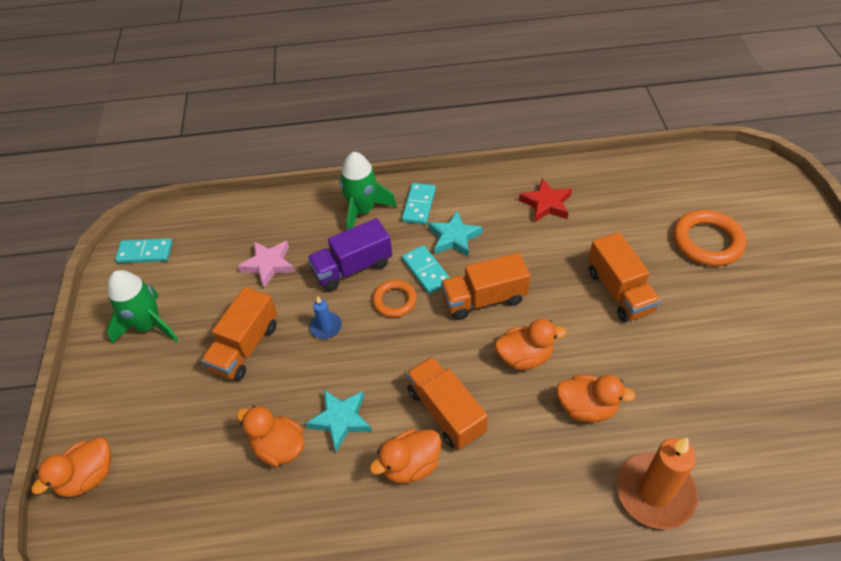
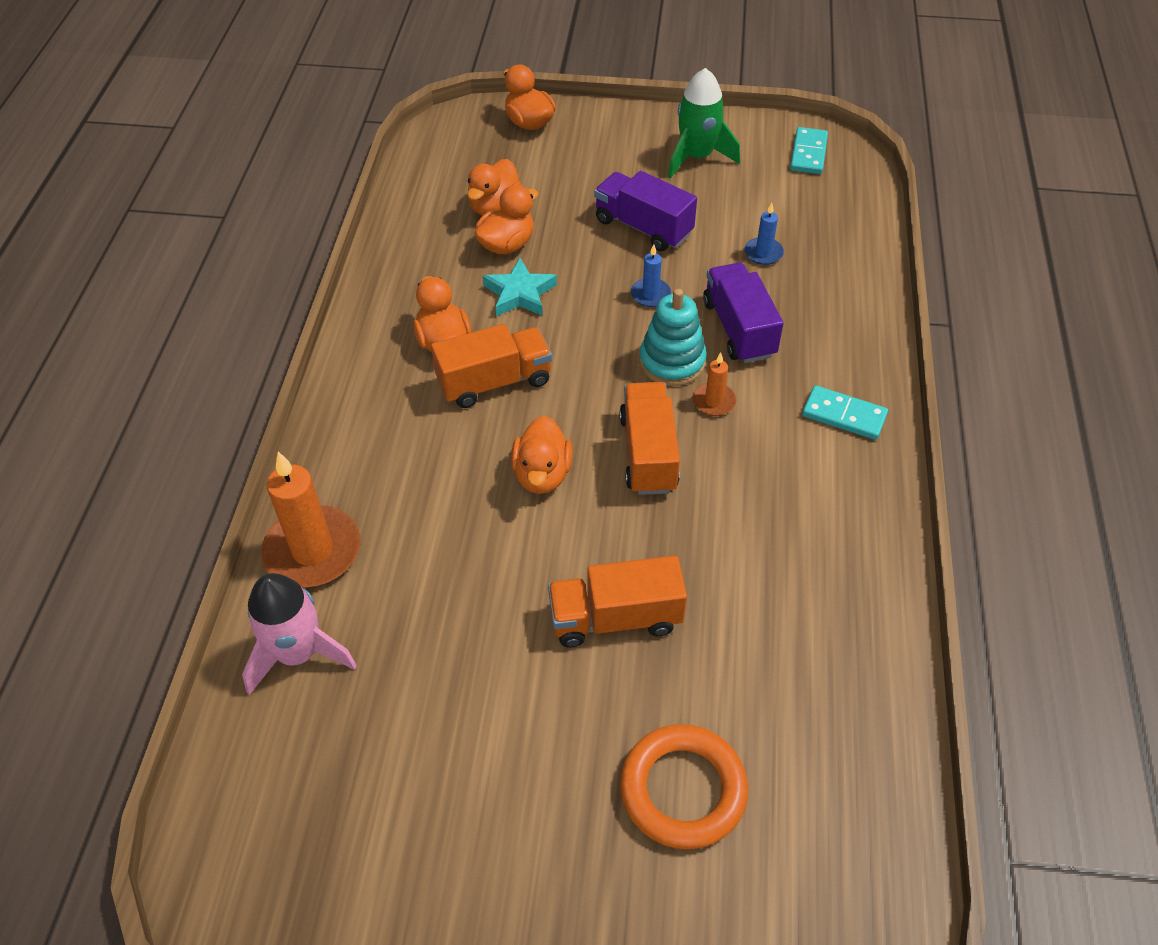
camera: 100 degrees right, 0 degrees up
orange truck [201,287,277,381] -> purple truck [594,171,697,251]
pink star [238,241,295,288] -> blue candle [744,203,784,265]
green rocket [339,152,397,230] -> none
orange ring [372,280,417,317] -> turquoise stacking toy [639,289,707,386]
turquoise domino [402,245,450,294] -> orange candle [693,352,736,416]
turquoise star [428,210,483,257] -> none
red star [519,178,572,222] -> none
orange duck [556,375,636,422] -> orange duck moved to [467,159,522,216]
none -> pink rocket [242,573,357,695]

